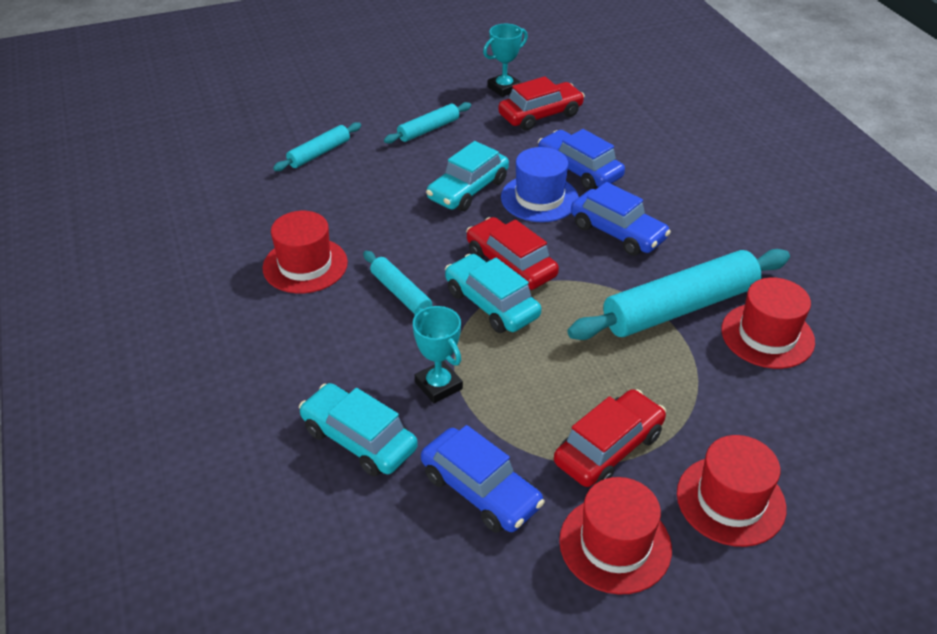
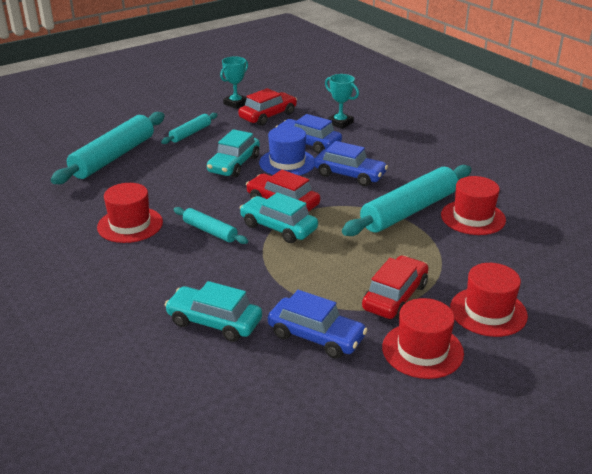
camera: 15 degrees left, 10 degrees down
turquoise rolling pin [273,122,361,171] -> turquoise rolling pin [51,112,165,184], size x1.96
turquoise trophy [413,306,463,403] -> turquoise trophy moved to [325,74,359,129]

